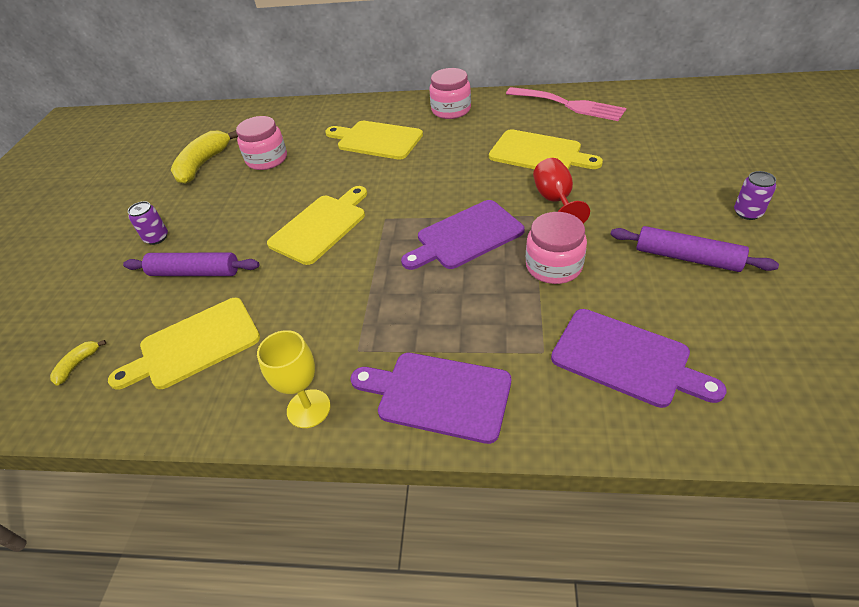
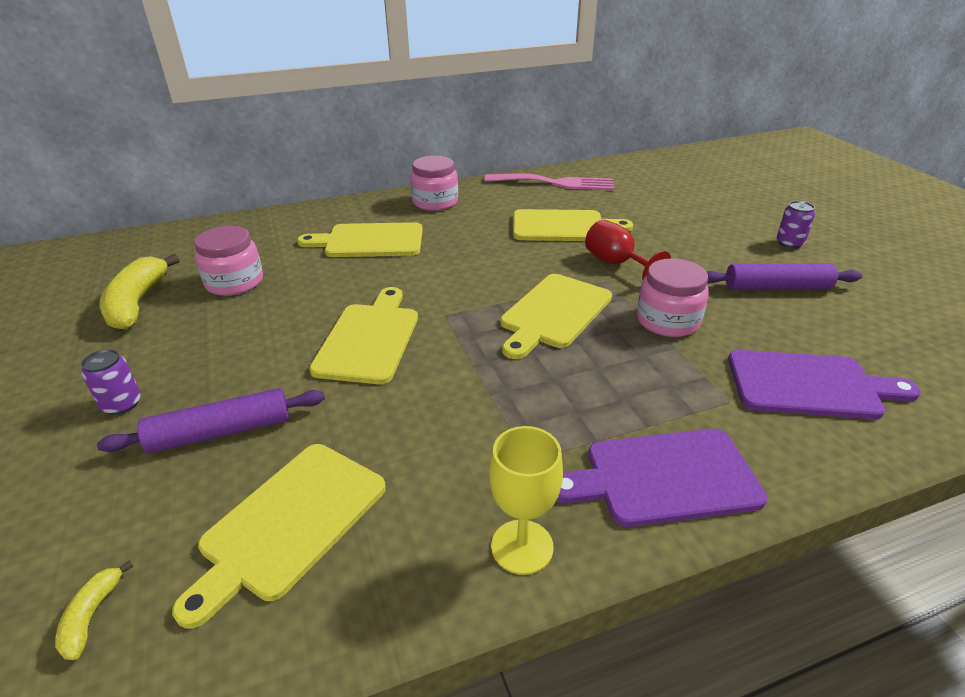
camera: 30 degrees left, 10 degrees down
purple cutting board [401,200,525,270] -> yellow cutting board [500,274,612,359]

